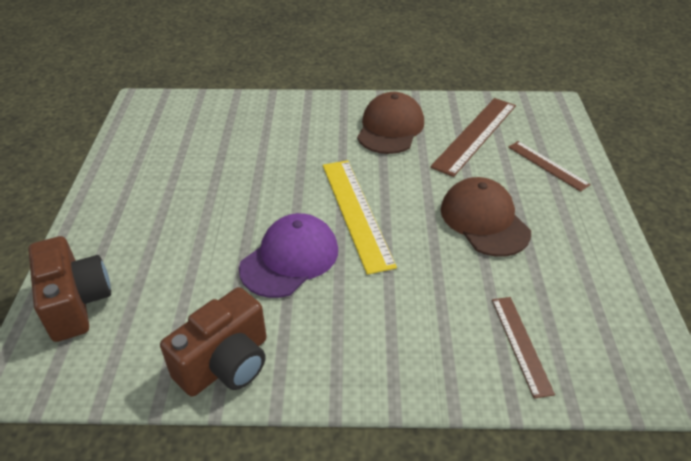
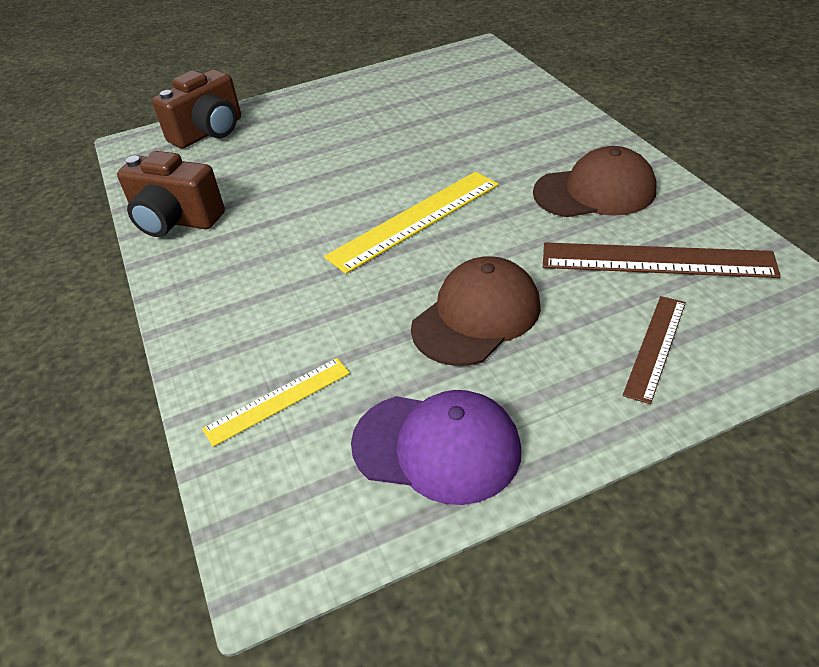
camera: 70 degrees right, 0 degrees up
purple cap [239,213,338,298] -> purple cap moved to [351,390,521,505]
brown ruler [492,297,555,398] -> yellow ruler [202,358,350,447]

